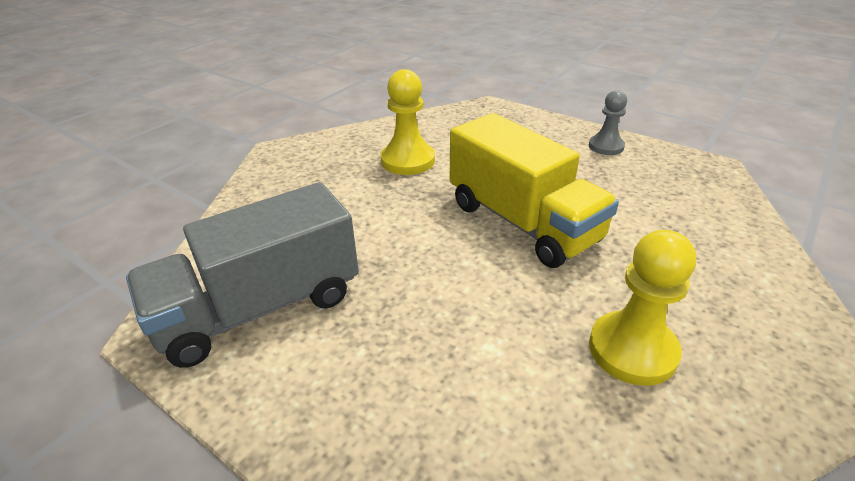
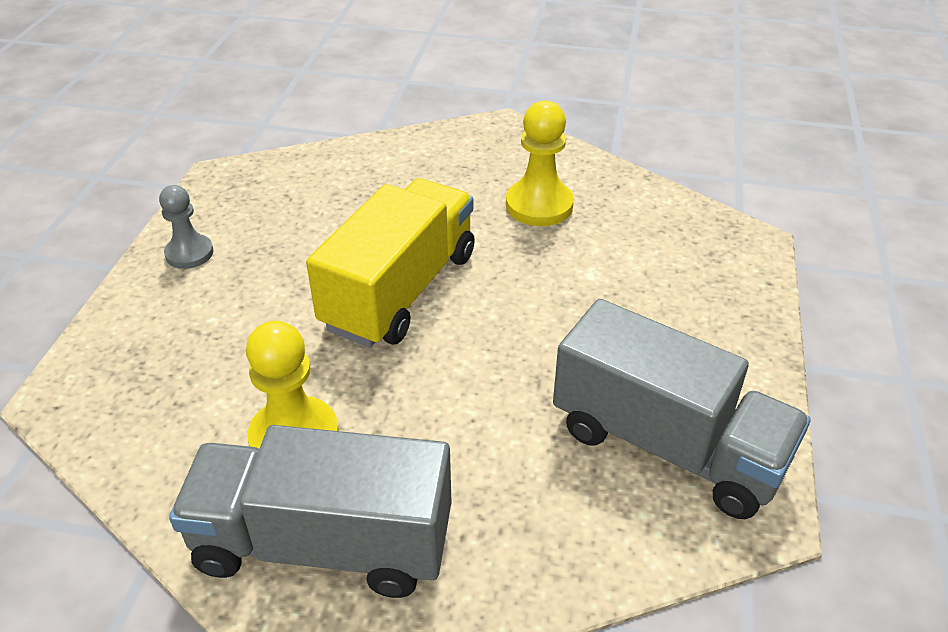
camera: 115 degrees left, 5 degrees up
none -> grey truck [169,425,451,598]

